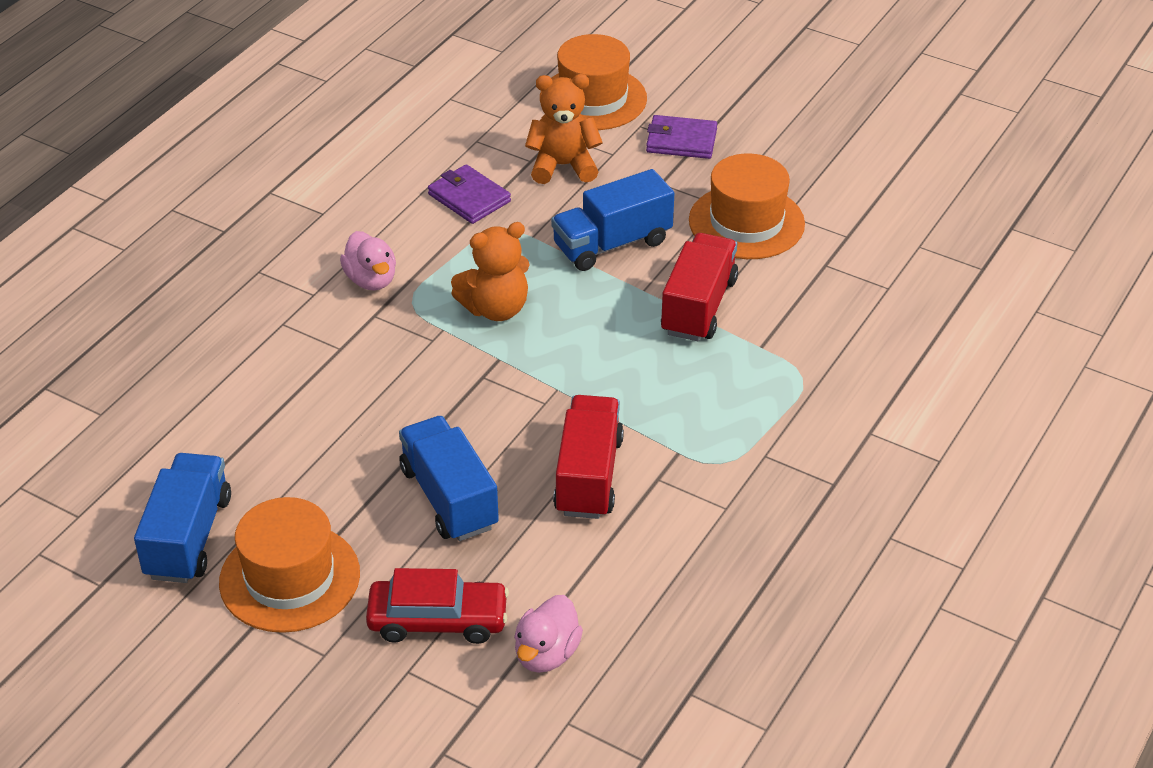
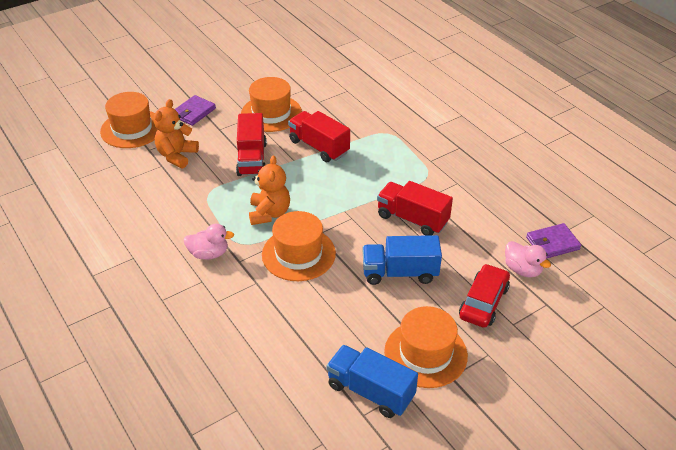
camera: 65 degrees left, 0 degrees up
purple wallet [428,164,511,224] -> purple wallet moved to [526,223,581,259]
blue truck [551,169,674,271] -> red truck [236,113,267,176]
none -> orange hat [262,211,336,281]

